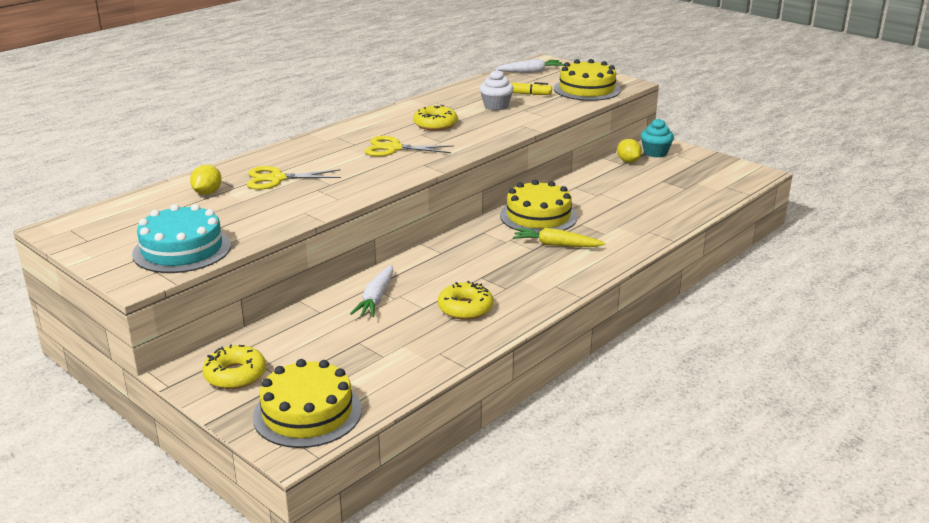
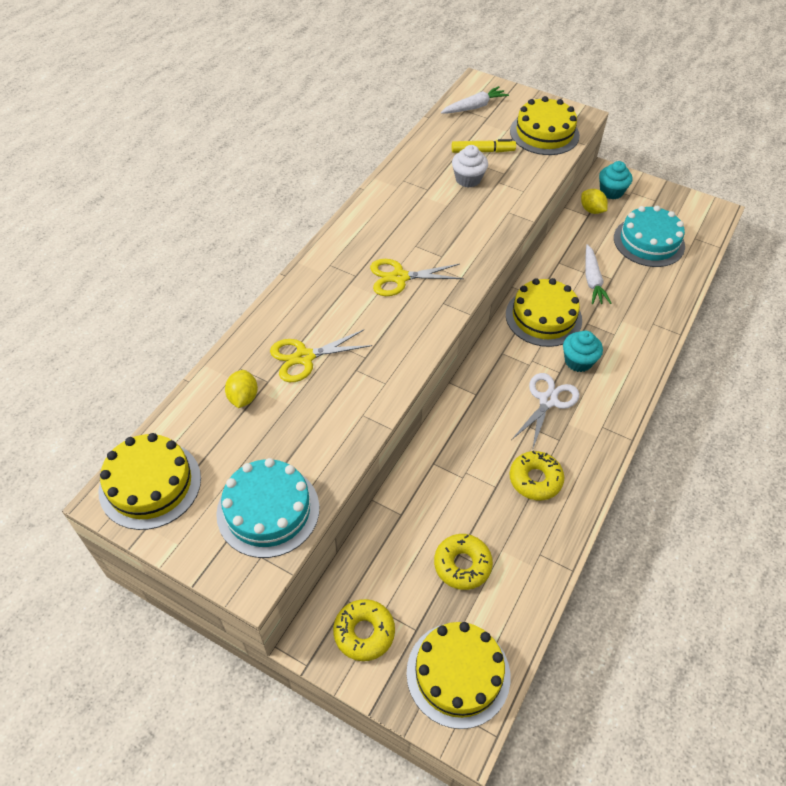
camera: 15 degrees left, 25 degrees up
white carrot [350,265,393,317] -> white carrot moved to [585,244,612,304]
yellow donut [413,105,458,131] -> yellow donut moved to [434,534,493,590]
yellow carrot [513,228,606,247] -> turquoise cupcake [563,331,603,372]
none -> yellow cake [99,433,201,530]
none -> white scissors [511,373,579,451]
none -> turquoise cake [614,206,685,267]

